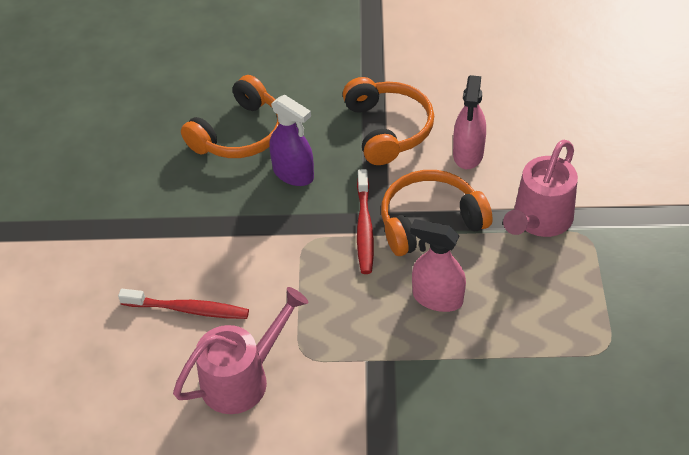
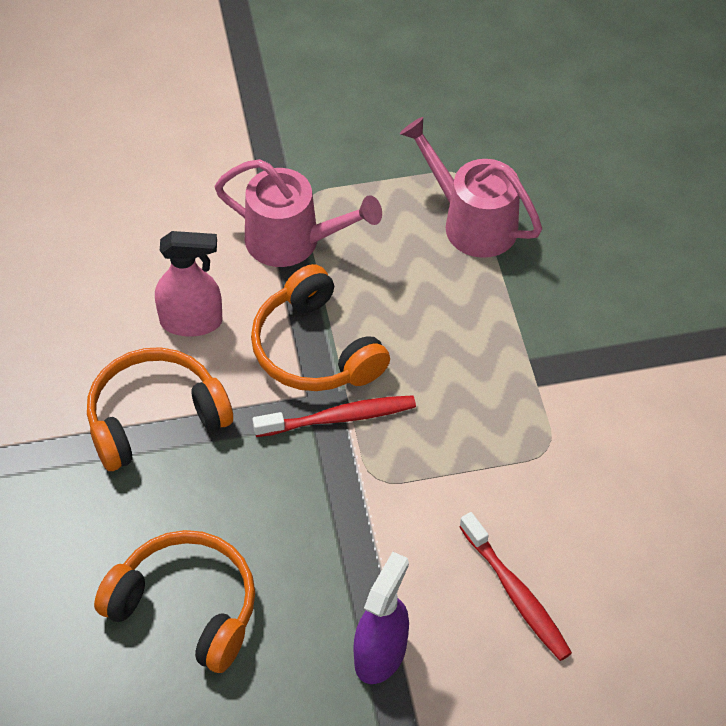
camera: 105 degrees left, 5 degrees up
red toothbrush [118,289,249,319] -> red toothbrush turned 150 degrees clockwise [459,512,572,661]
pink watering can [173,287,308,414] -> pink watering can moved to [400,117,542,258]
purple spray bottle [269,95,314,186] -> purple spray bottle moved to [354,552,409,684]
pink spray bottle [410,219,466,312] -> none

